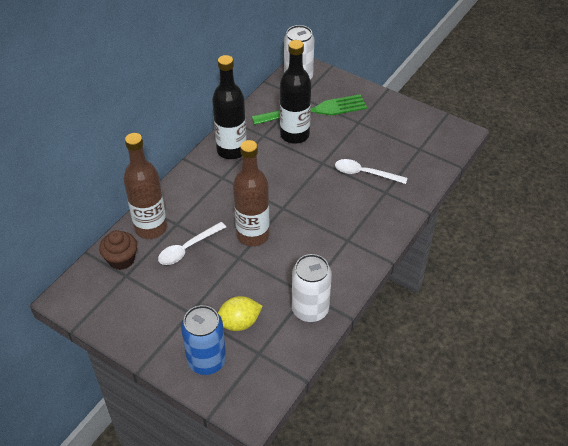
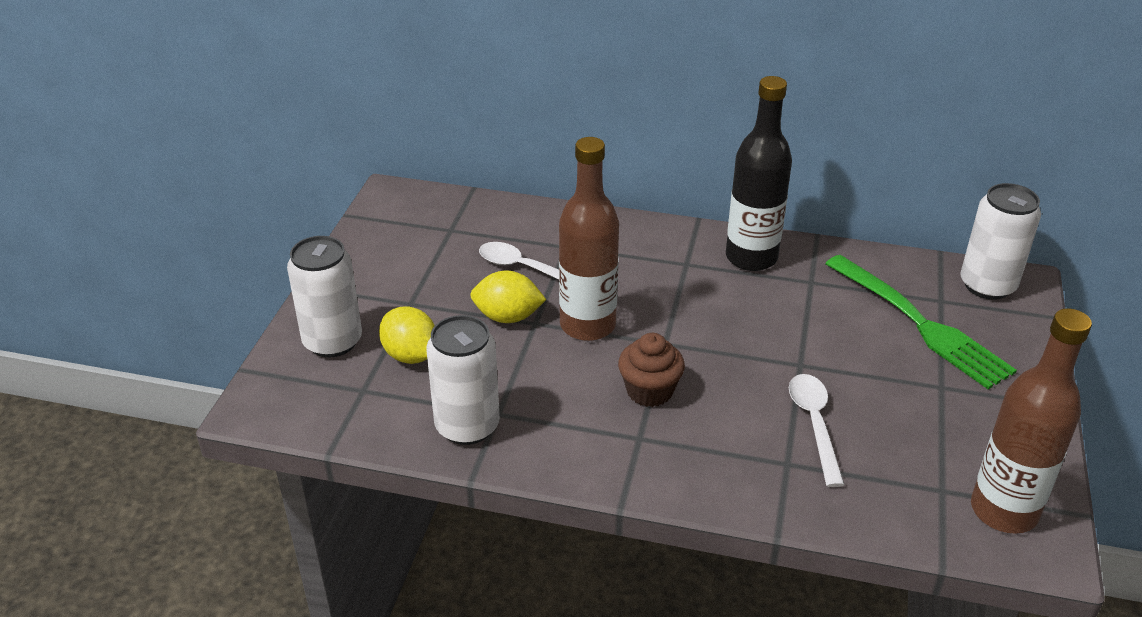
camera: 70 degrees right, 10 degrees down
brown cupcake [99,230,137,270] -> brown cupcake moved to [618,333,685,407]
brown bottle [123,133,167,239] -> brown bottle moved to [971,309,1092,534]
blue can [181,305,226,375] -> white can [287,236,362,357]
black bottle [280,40,311,144] -> none
none -> yellow lemon [470,271,546,323]

